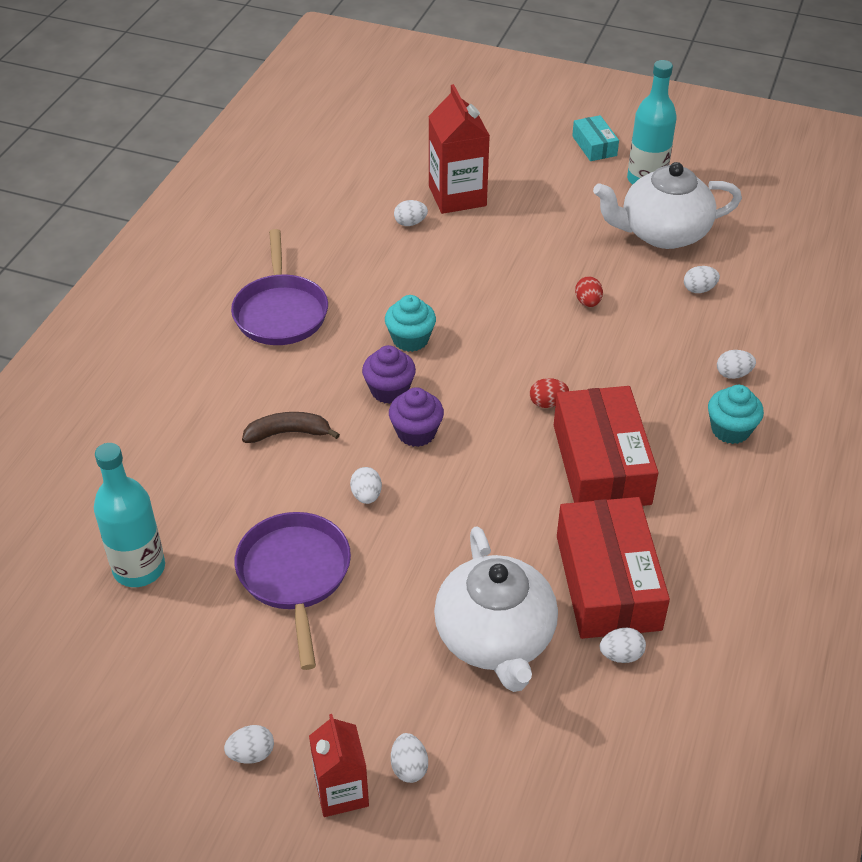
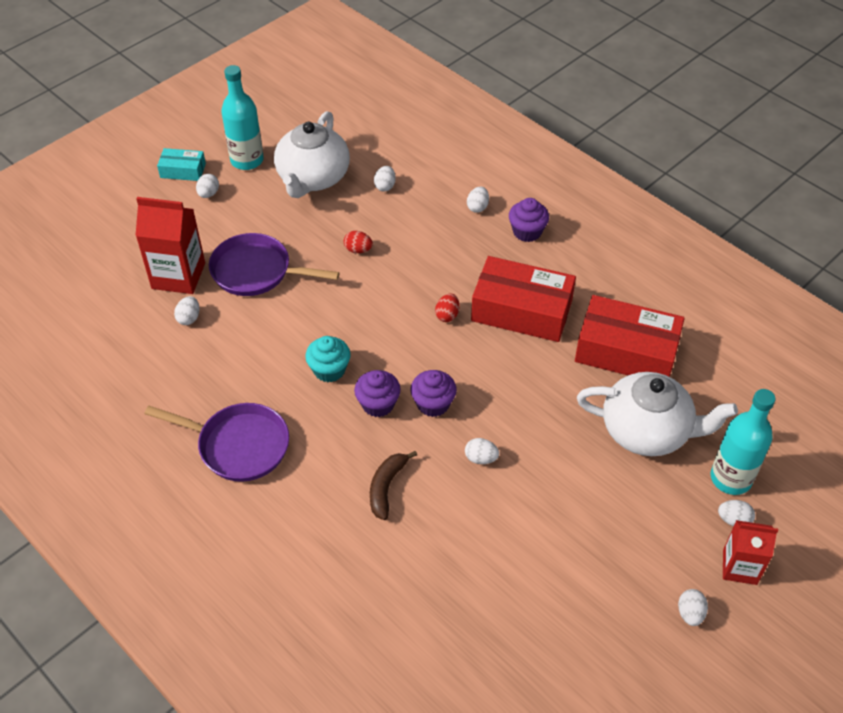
camera: 65 degrees left, 5 degrees up
turquoise bottle [94,443,165,587] -> turquoise bottle moved to [711,389,776,495]
purple pan [235,512,351,670] -> purple pan moved to [209,233,340,296]
white egg [600,628,646,663] -> white egg moved to [196,174,219,198]
turquoise cupcake [708,385,764,444] -> purple cupcake [509,198,549,242]

